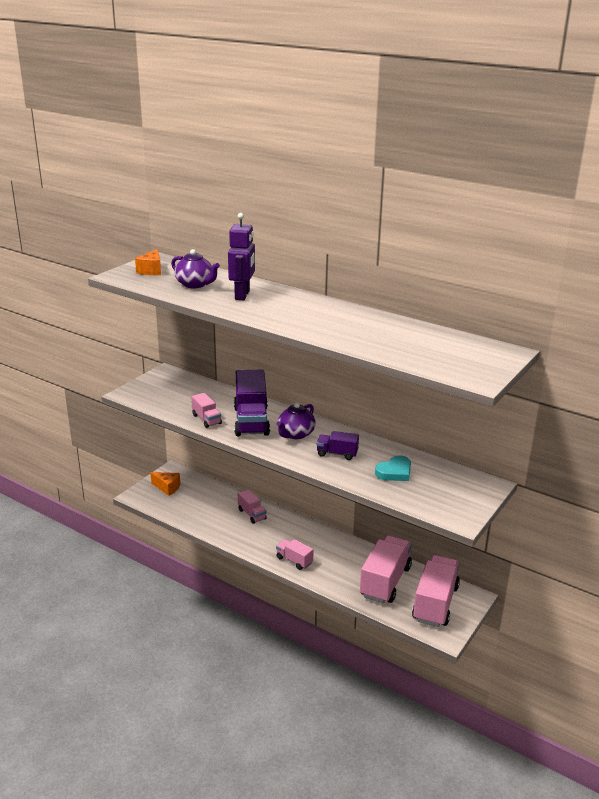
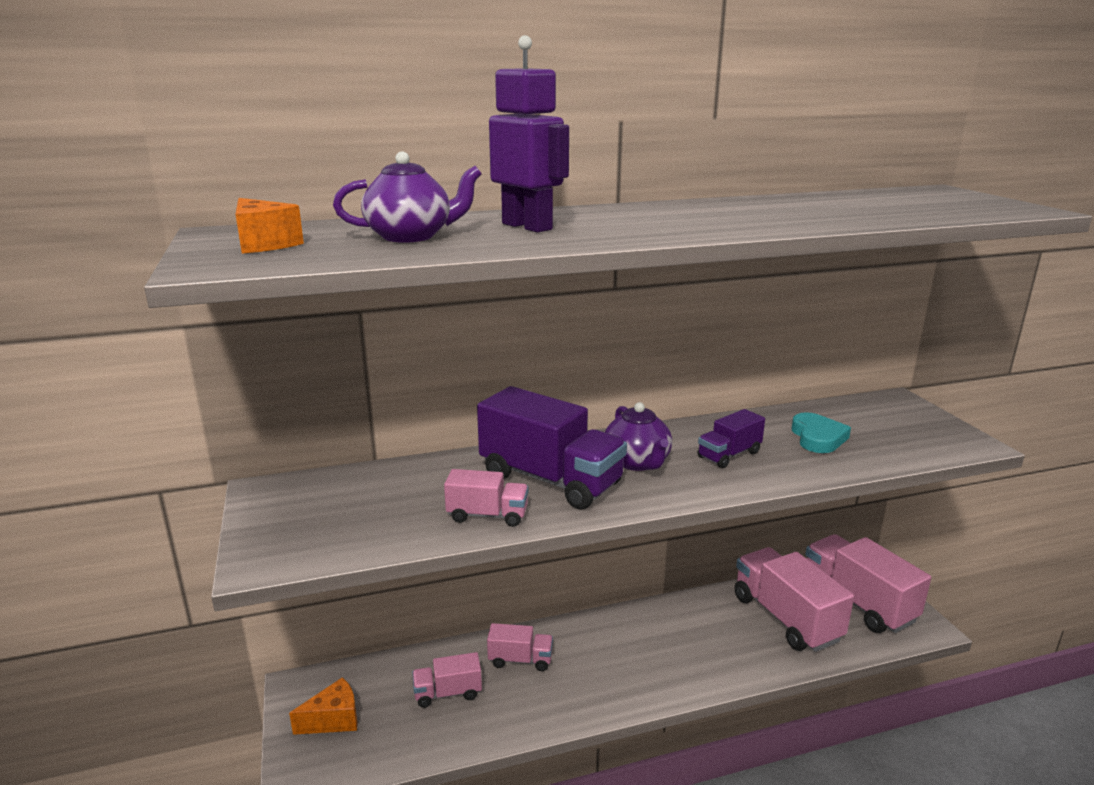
camera: 50 degrees left, 5 degrees down
pink truck [276,539,314,570] -> pink truck moved to [412,652,482,708]

